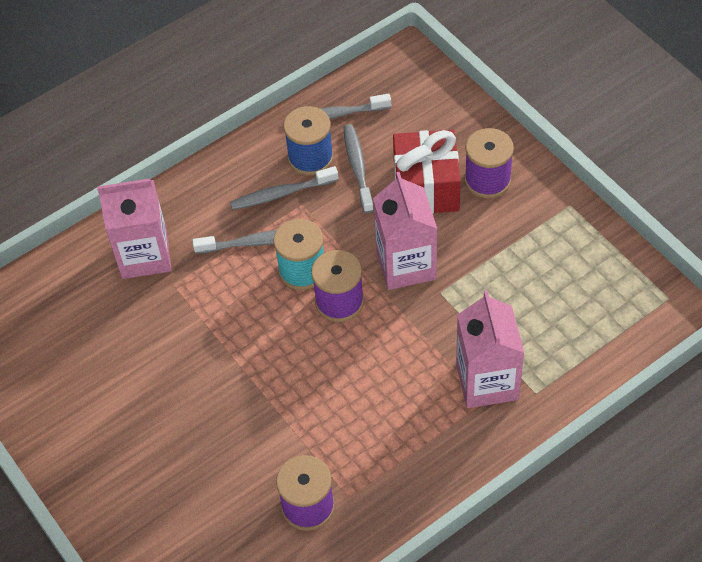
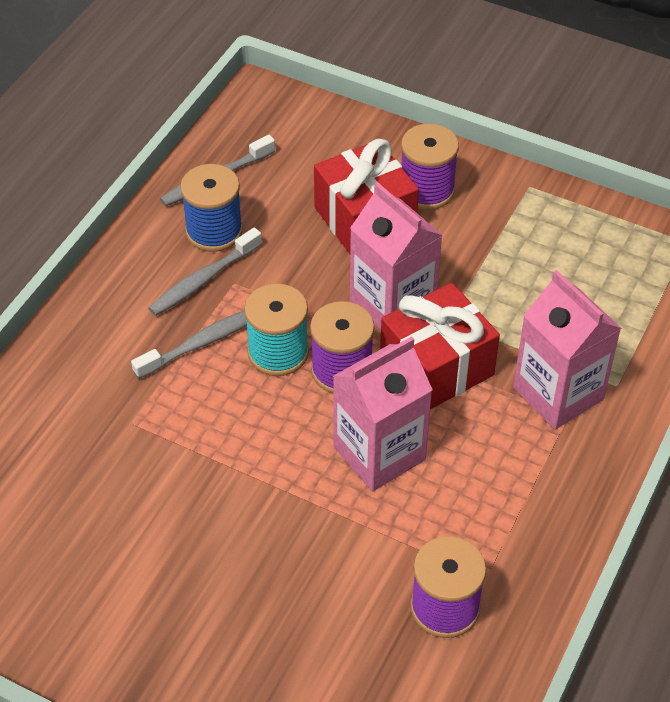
camera: 30 degrees left, 5 degrees down
pink carton [97,178,171,279] -> pink carton moved to [333,336,433,492]
grey toothbrush [343,124,374,213] -> none
none -> red gift [380,283,500,409]

